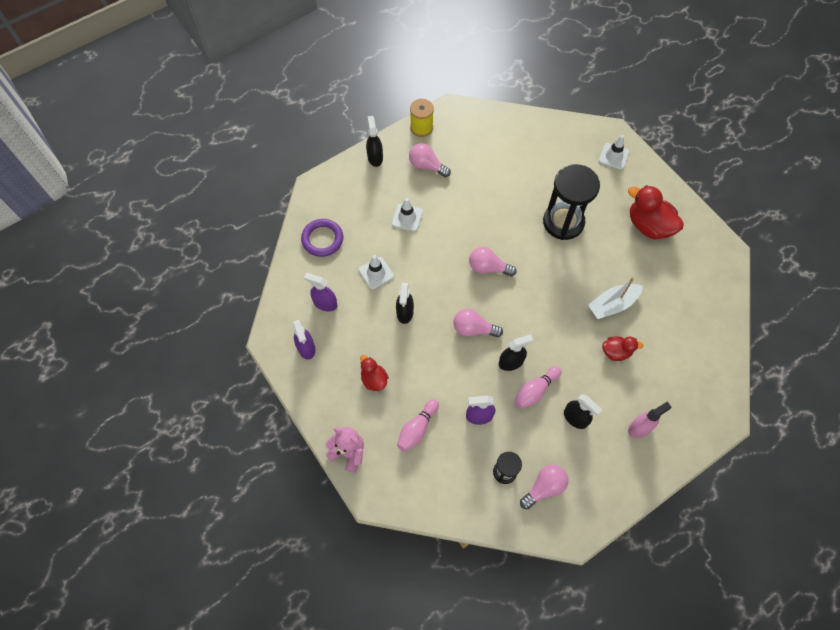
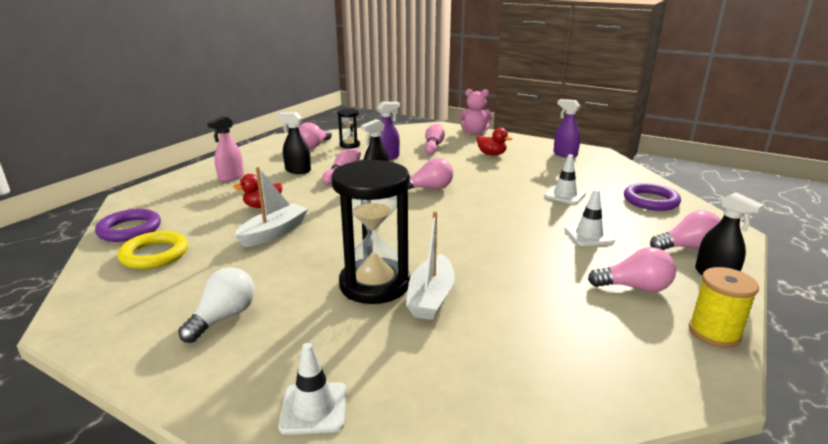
camera: 155 degrees right, 40 degrees down
purple spray bottle [304,273,337,312] -> none
black spray bottle [396,283,414,324] -> none
pink light bulb [469,247,517,276] -> pink light bulb moved to [650,210,721,250]
red duck [628,185,684,240] -> white light bulb [178,267,255,343]
none -> purple ring [95,209,161,242]
none -> yellow ring [118,231,188,269]
none -> white boat [406,211,455,320]

